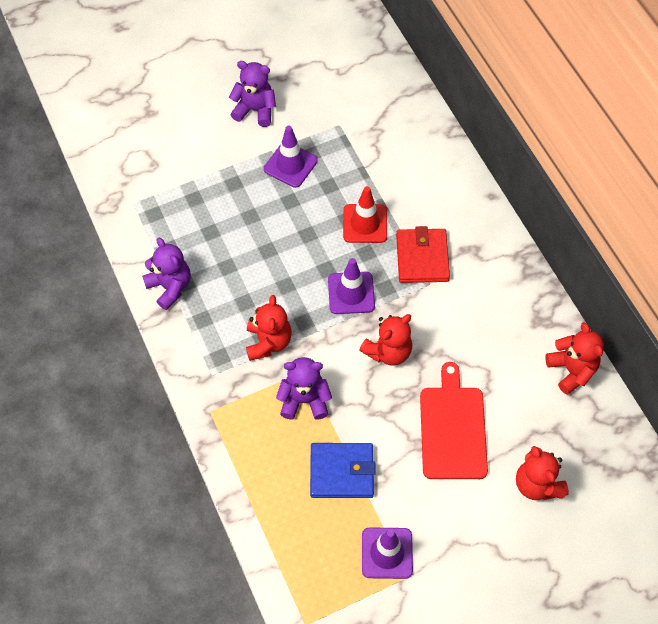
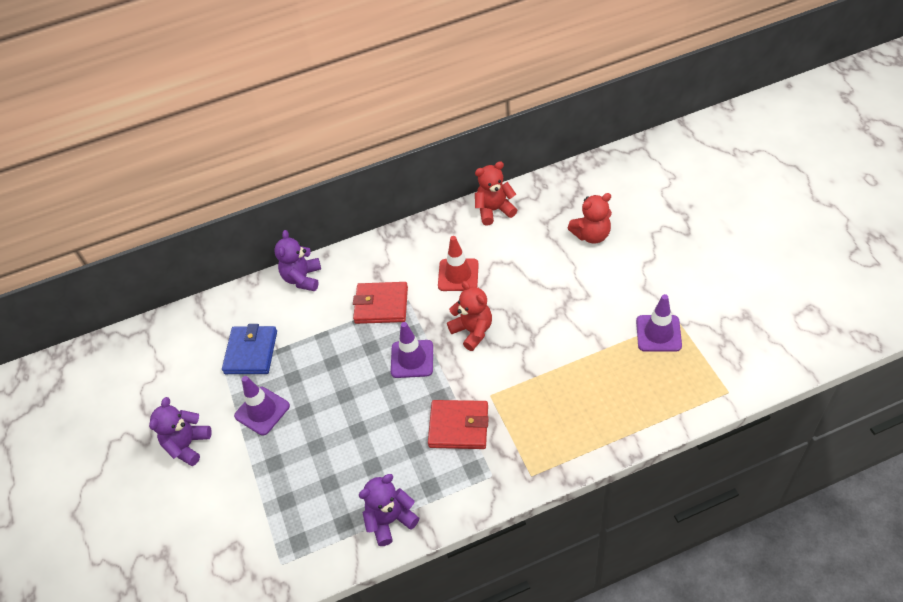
camera: 80 degrees left, 10 degrees down
red teddy bear [246,295,292,361] -> red wallet [428,400,489,449]
purple teddy bear [276,357,332,419] -> purple teddy bear moved to [274,230,321,291]
blue wallet [310,443,376,498] -> blue wallet moved to [222,324,277,374]
red traffic cone [343,186,387,243] -> red traffic cone moved to [438,236,479,291]
red cutting board [420,362,488,479] -> none

